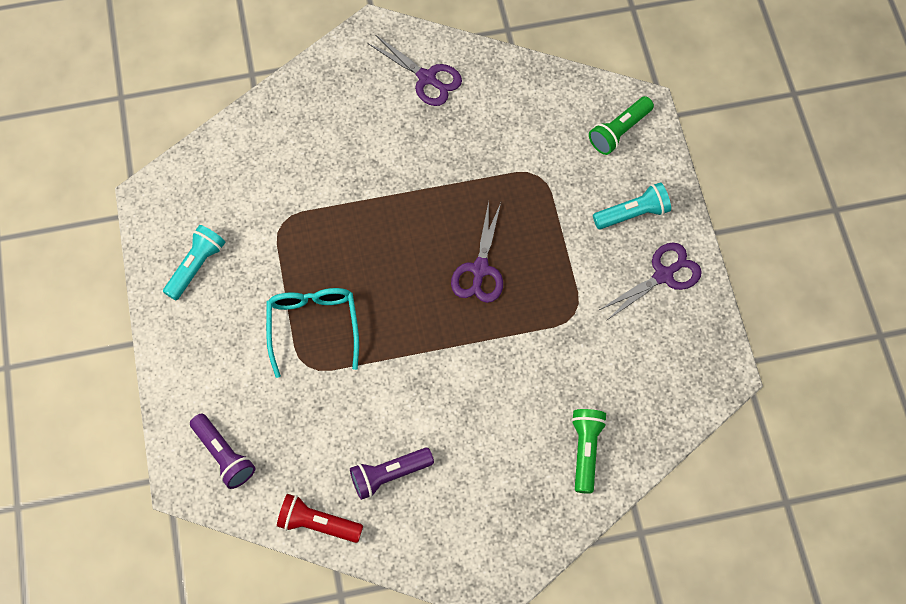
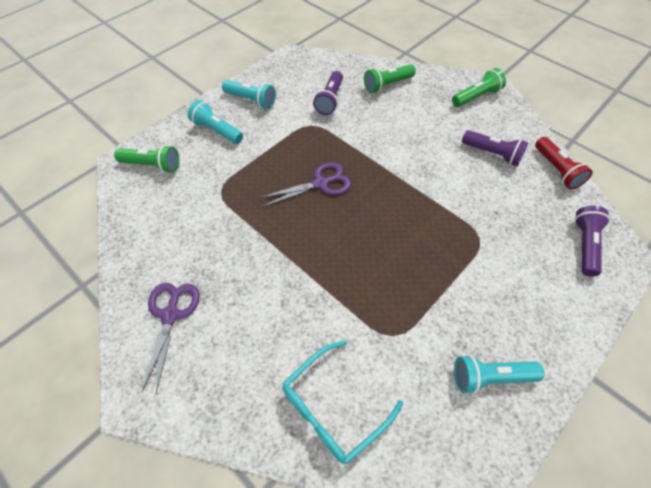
camera: 125 degrees left, 10 degrees down
turquoise glasses [266,288,359,378] -> turquoise glasses moved to [283,340,403,464]
purple scissors [599,242,702,321] -> turquoise flashlight [222,80,276,109]
none -> purple flashlight [313,71,343,115]
none -> green flashlight [452,68,506,107]

